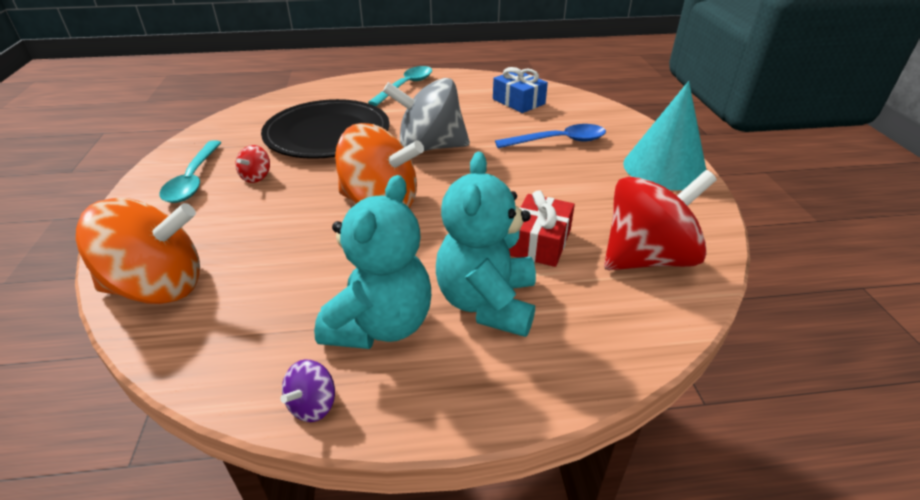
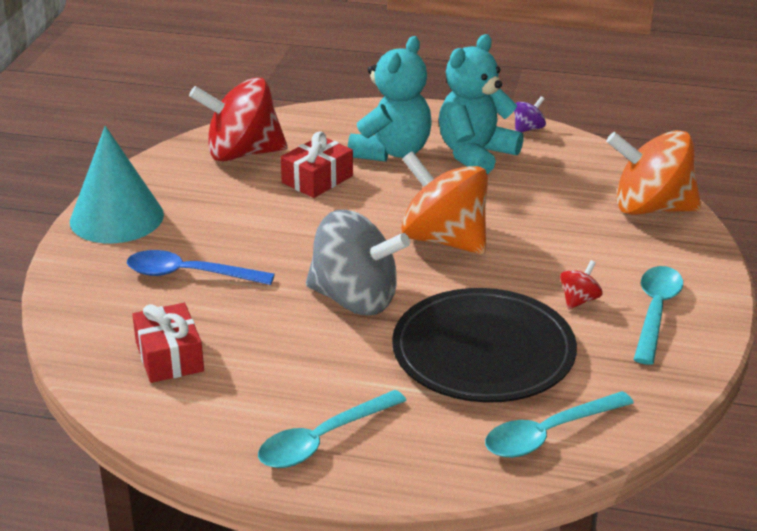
camera: 160 degrees left, 5 degrees down
blue gift [493,67,548,113] -> red gift [132,303,204,383]
none -> turquoise spoon [485,391,634,458]

